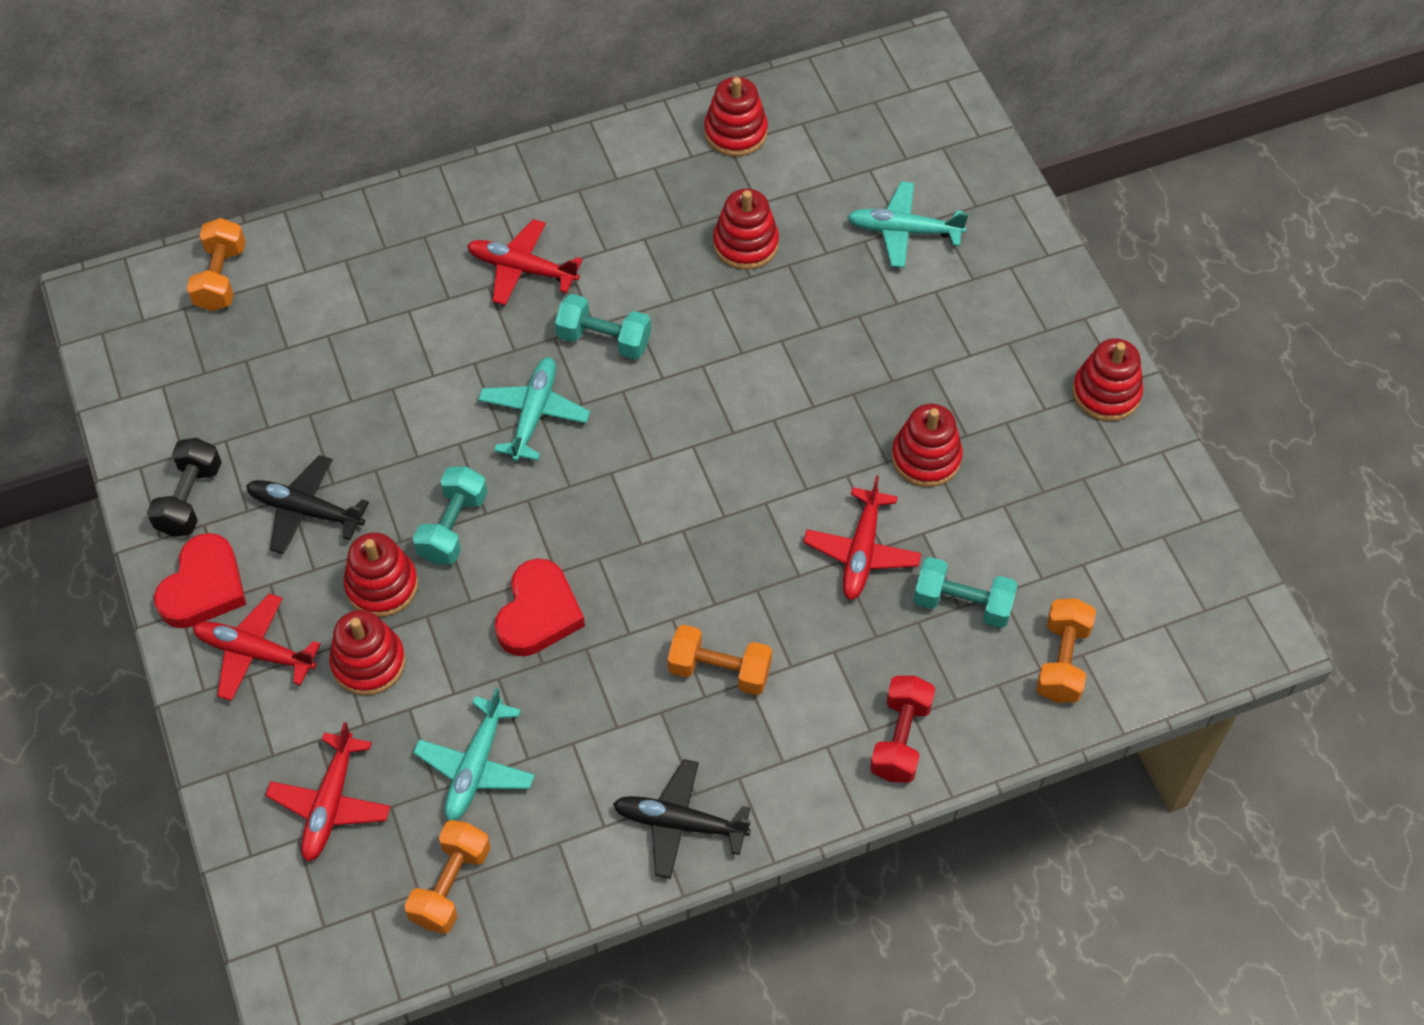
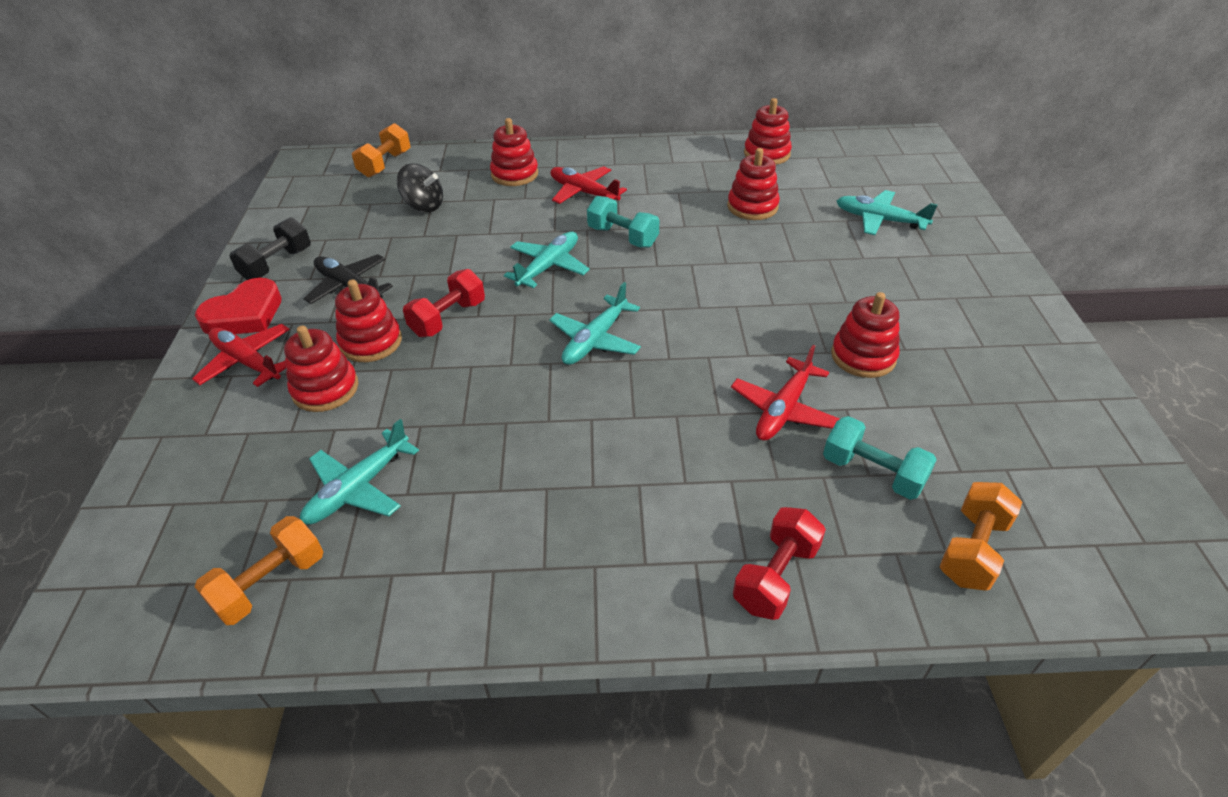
camera: 20 degrees right, 15 degrees down
red plane [265,722,391,862] -> none
turquoise dumbbell [413,466,488,564] -> red dumbbell [403,269,485,337]
red heart [495,559,585,656] -> none
black plane [613,759,751,879] -> none
orange dumbbell [668,625,772,695] -> none
red stacking toy [1072,338,1143,421] -> red stacking toy moved to [490,118,538,186]
none -> black spinning top [397,163,443,212]
none -> turquoise plane [549,282,641,365]

